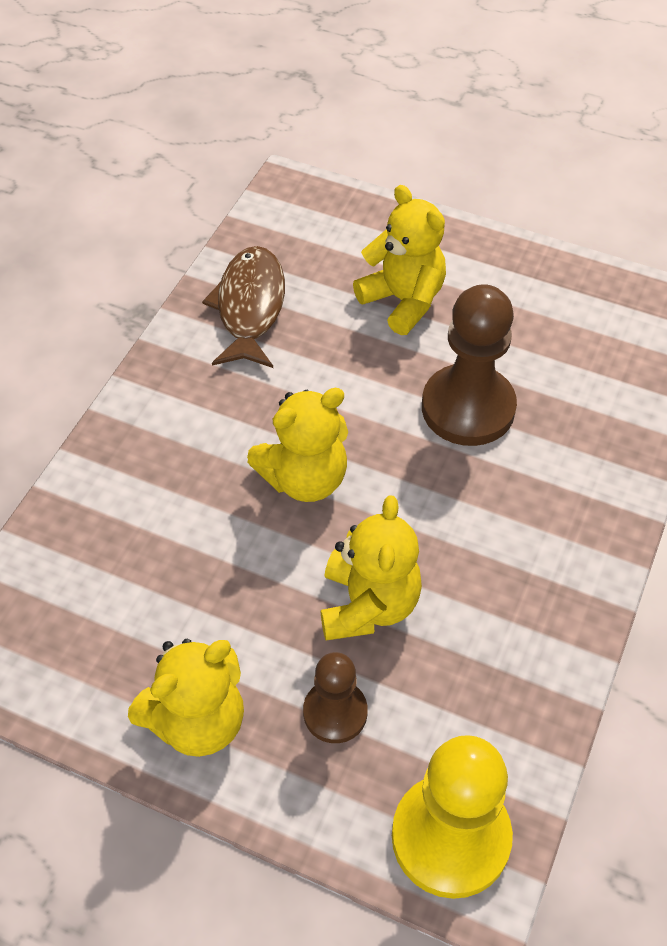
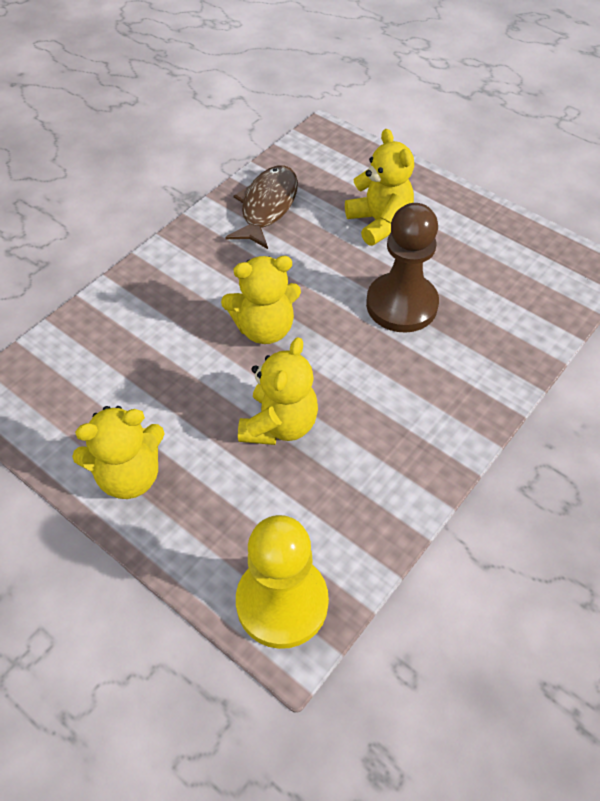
camera: 15 degrees right, 0 degrees up
brown pawn [303,652,368,743] -> none

